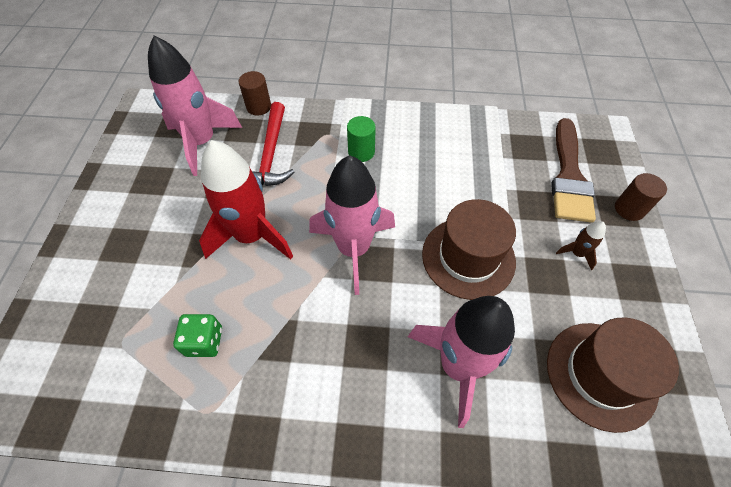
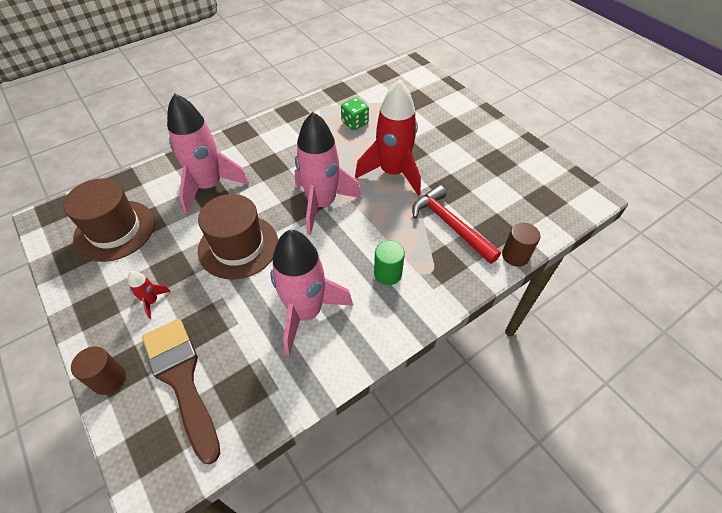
camera: 140 degrees right, 5 degrees down
pink rocket [148,35,242,176] -> pink rocket moved to [271,230,353,356]
brown rocket [556,221,606,270] -> red rocket [128,271,171,319]

